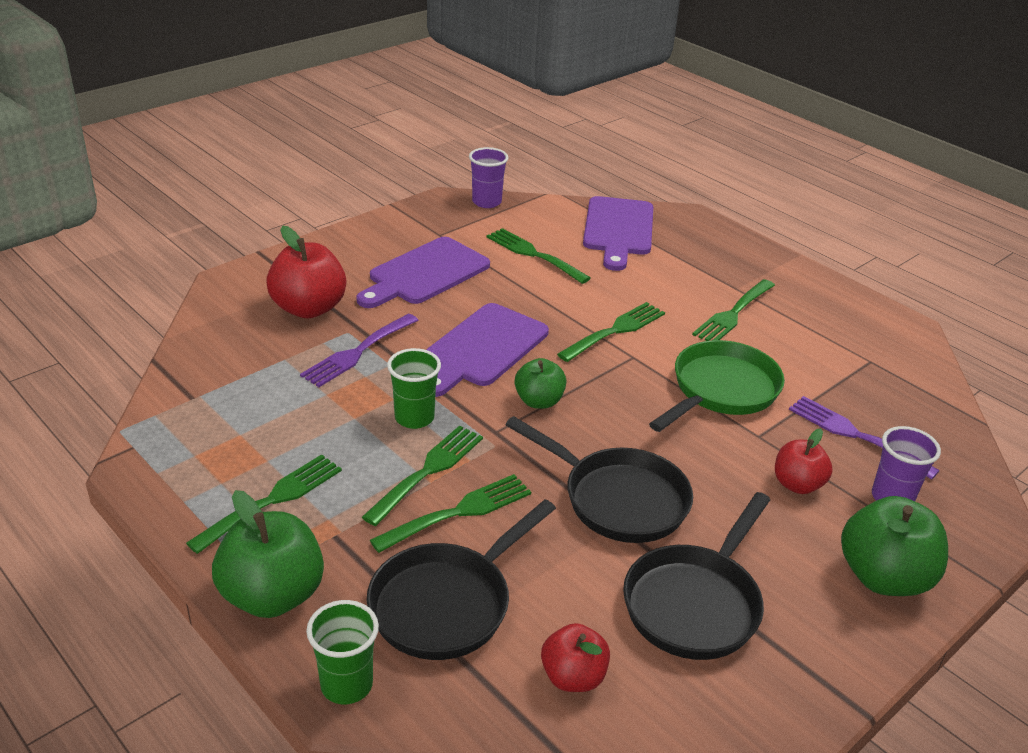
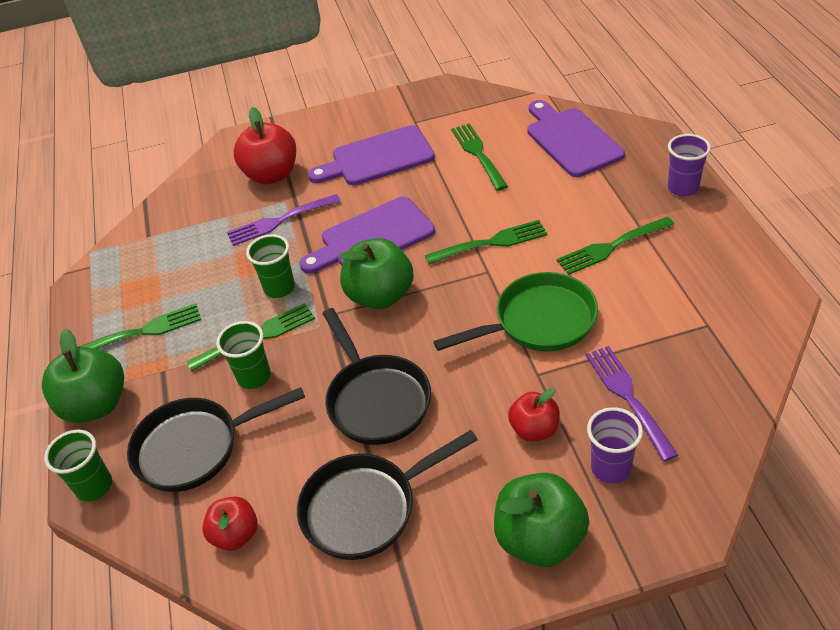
camera: 35 degrees right, 10 degrees up
green fork [370,474,531,553] -> green cup [216,321,271,389]
purple cup [469,147,509,208] -> purple cup moved to [668,134,711,197]
green apple [515,358,567,409] -> green apple [339,238,414,309], size x1.65
purple cutting board [583,196,653,271] -> purple cutting board turned 120 degrees clockwise [527,100,625,177]

